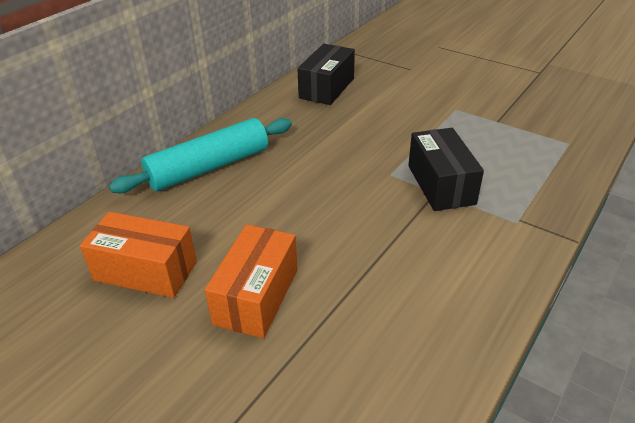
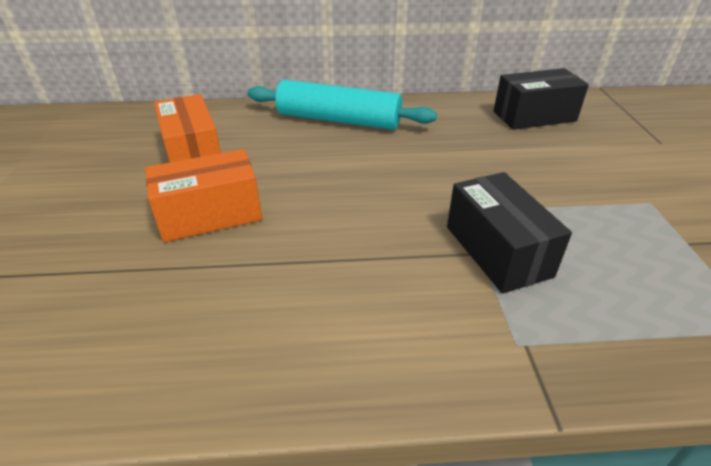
camera: 50 degrees right, 0 degrees up
black box [408,128,484,211] -> black box turned 60 degrees counterclockwise [447,172,572,294]

